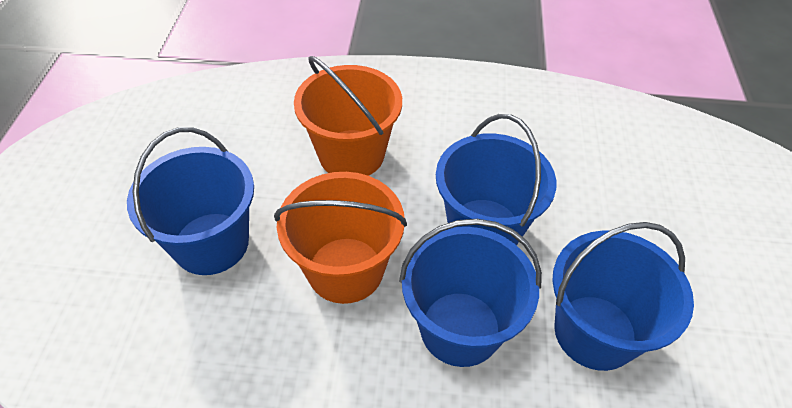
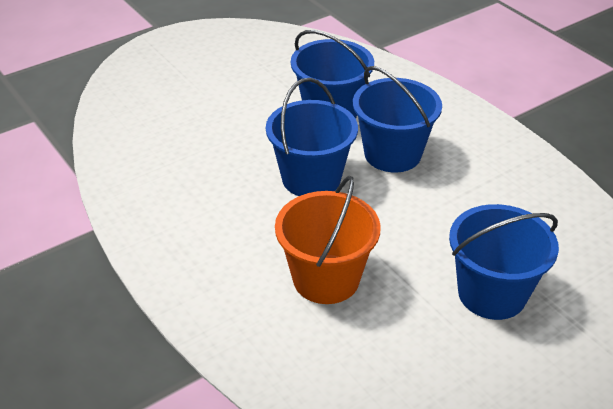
camera: 130 degrees left, 10 degrees down
orange bucket [274,172,407,304] -> none

